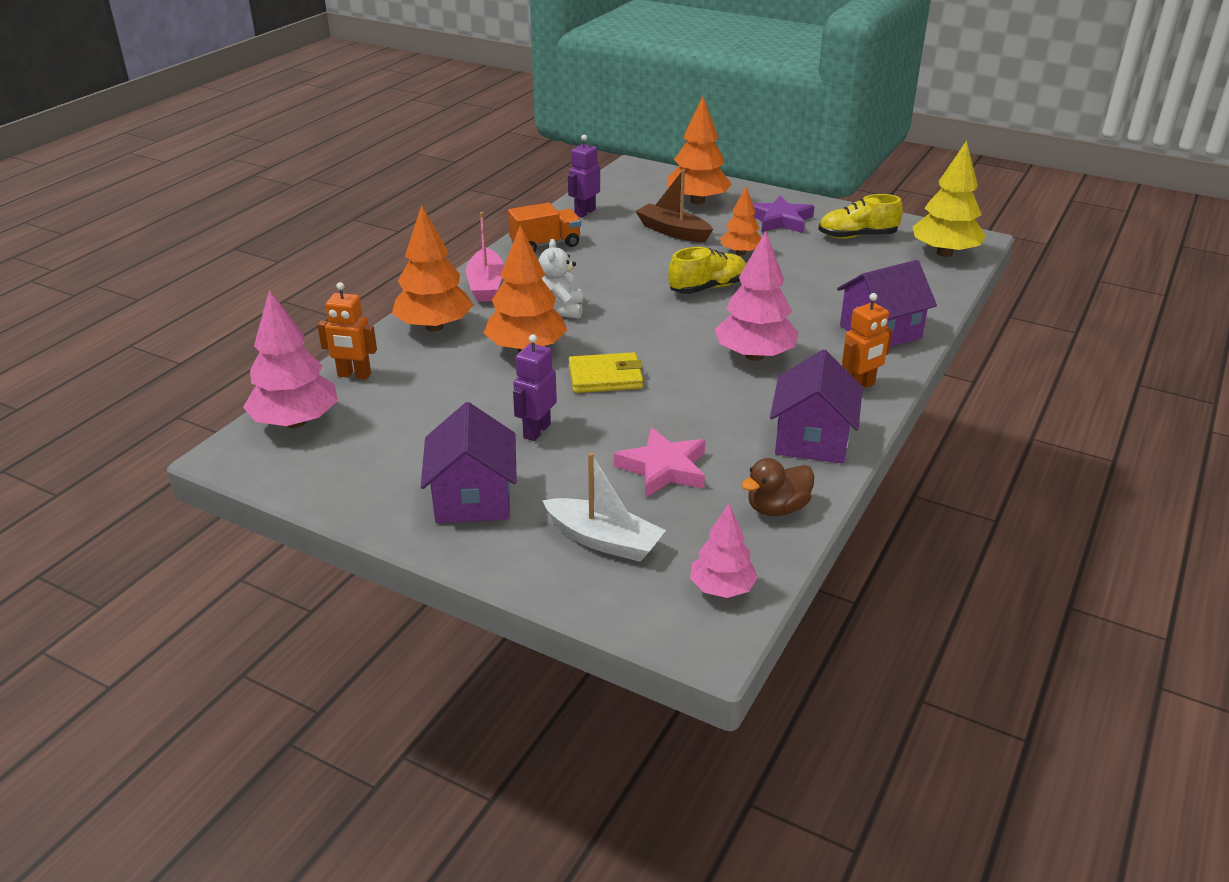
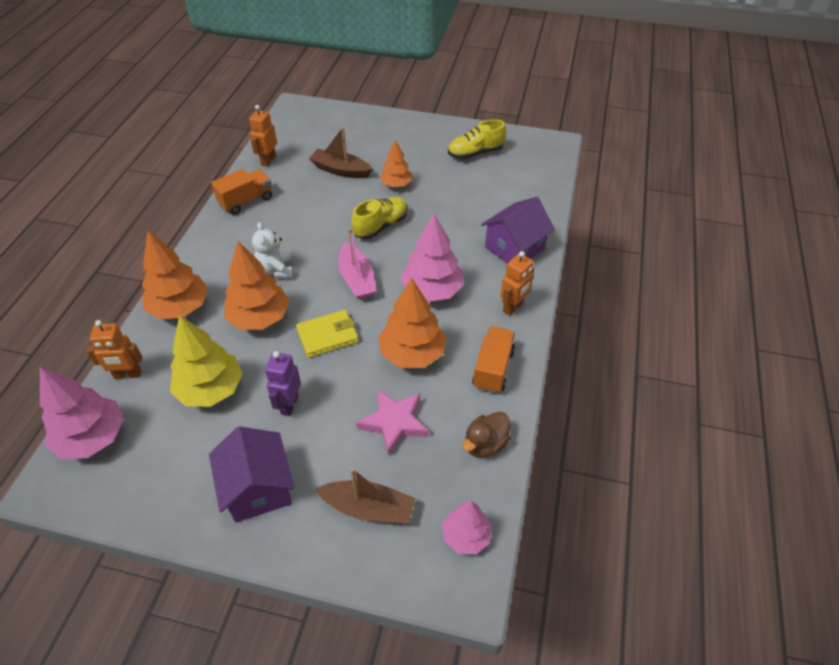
camera: 15 degrees left, 15 degrees up
pink boat [466,212,504,302] -> pink boat moved to [338,228,376,300]
white boat [542,452,666,562] -> brown boat [315,468,416,524]
purple robot [568,135,600,218] -> orange robot [249,105,277,167]
orange tree [667,96,732,204] -> orange tree moved to [378,278,446,368]
purple star [753,195,815,233] -> none
purple house [770,350,863,464] -> orange truck [472,326,515,394]
yellow tree [913,141,986,257] -> yellow tree moved to [170,315,243,407]

